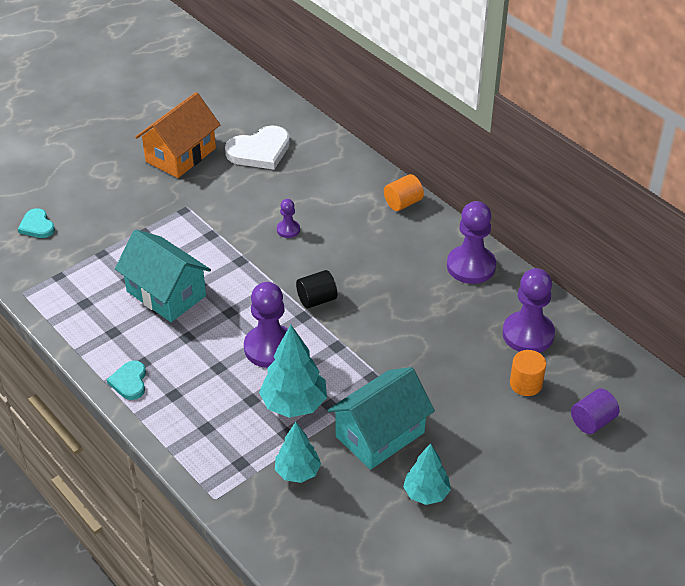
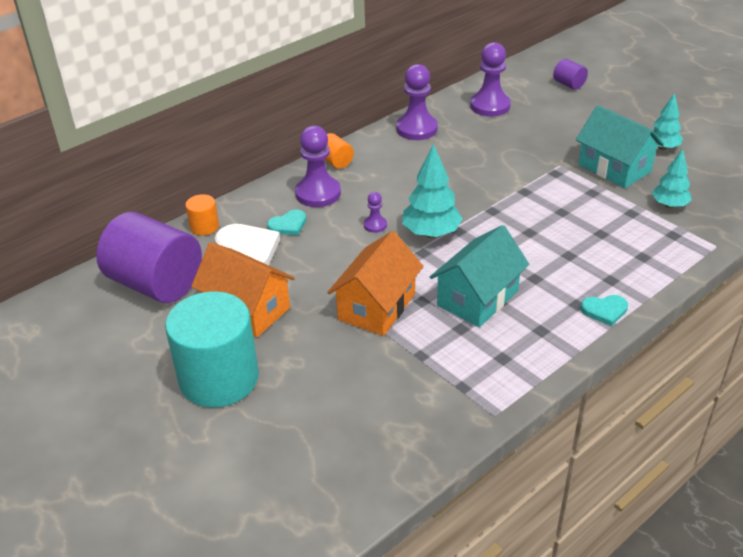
camera: 90 degrees left, 5 degrees down
turquoise heart [18,208,55,238] -> turquoise heart moved to [267,210,306,235]
purple pawn [244,282,288,368] -> purple pawn moved to [295,125,341,207]
turquoise tree [259,325,327,418] -> turquoise tree moved to [402,144,463,238]
black cylinder [296,270,337,309] -> none
orange cylinder [510,350,546,396] -> orange cylinder moved to [185,194,219,235]
none -> purple cylinder [96,212,202,303]
none -> turquoise cylinder [165,291,259,407]
none -> orange house [327,231,424,336]

